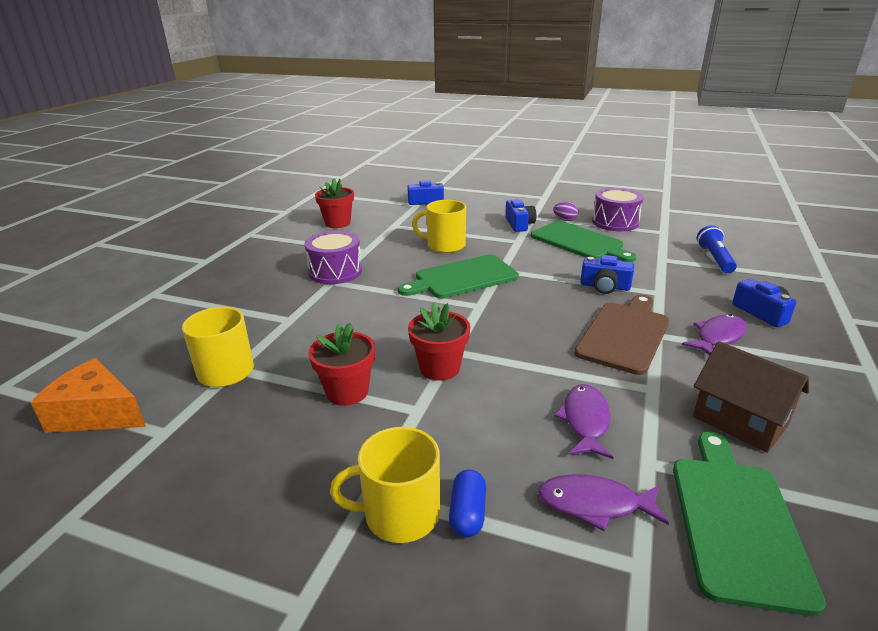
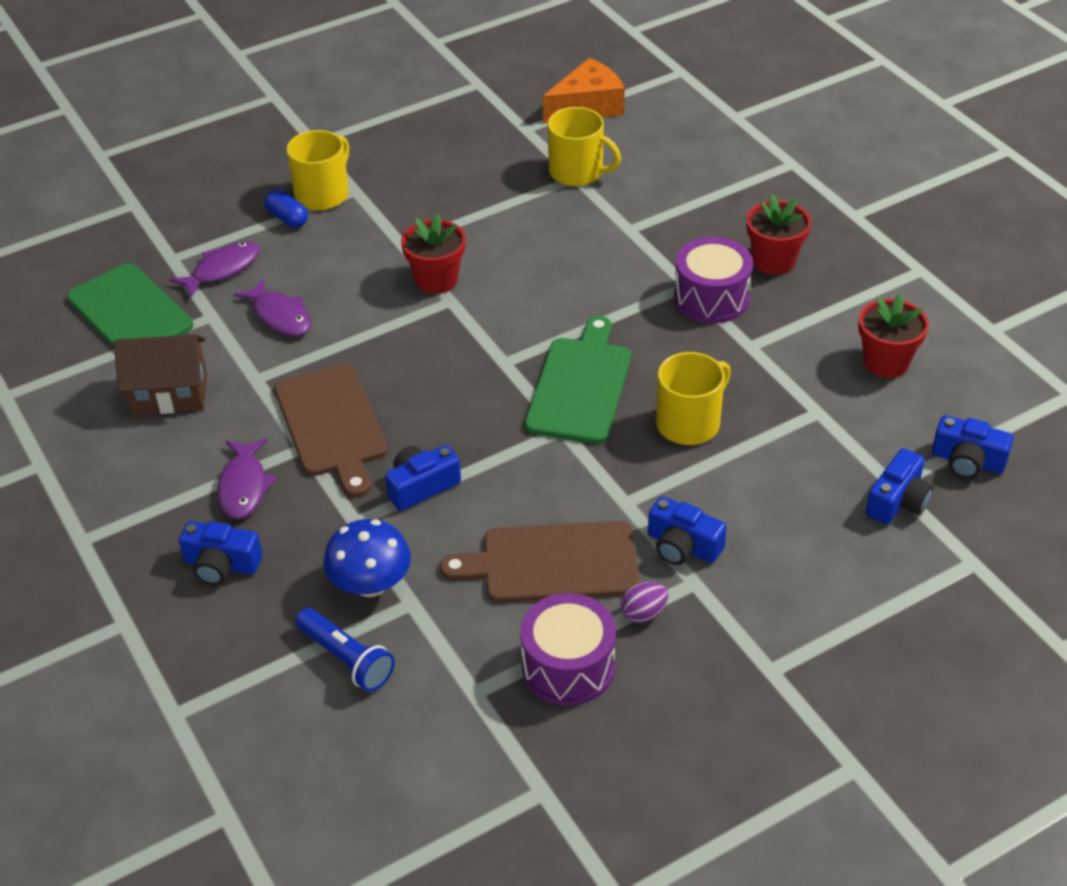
camera: 130 degrees right, 15 degrees up
red flower pot [309,323,375,406] -> red flower pot moved to [747,194,811,275]
green cutting board [531,221,636,262] -> brown cutting board [440,521,639,603]
none -> blue mushroom [323,519,411,597]
none -> blue camera [932,415,1014,479]

